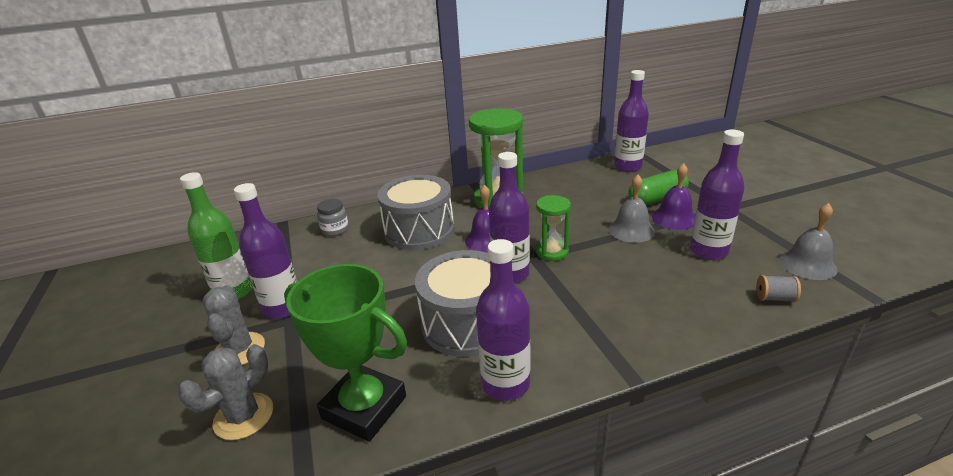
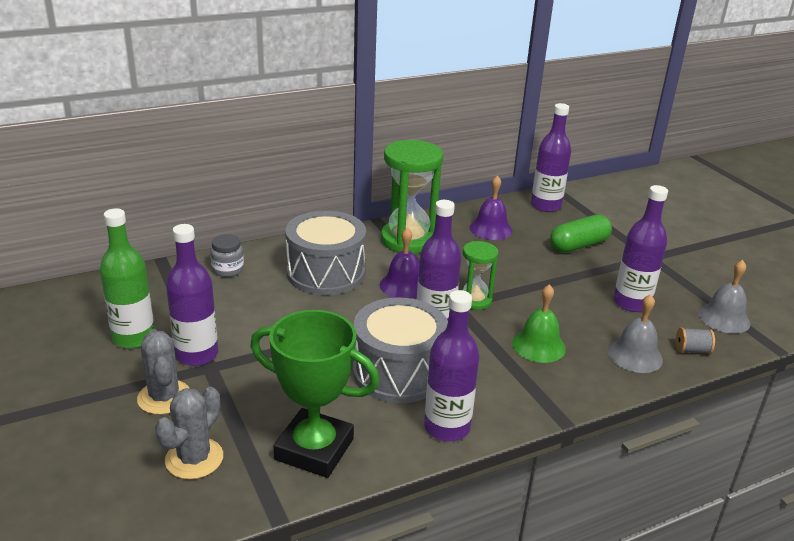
camera: 10 degrees left, 0 degrees up
grey bell [609,175,655,243] -> grey bell moved to [608,294,663,373]
purple bell [652,163,695,230] -> purple bell moved to [469,175,512,240]
none -> green bell [512,284,566,363]

